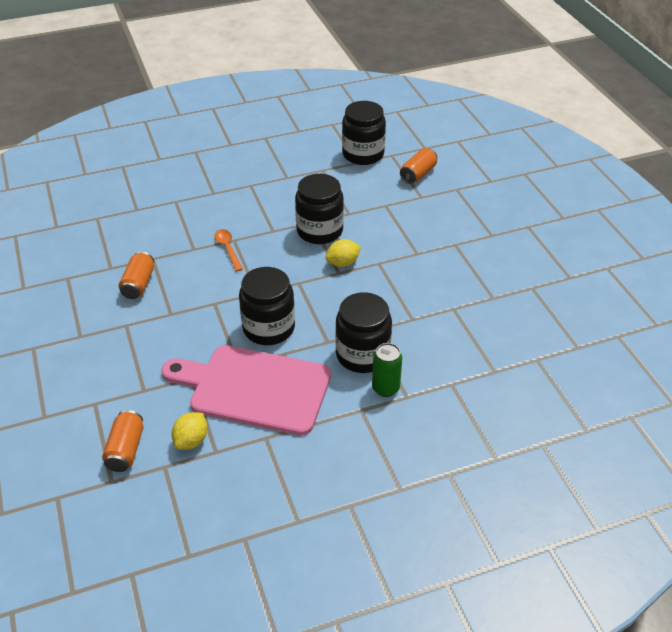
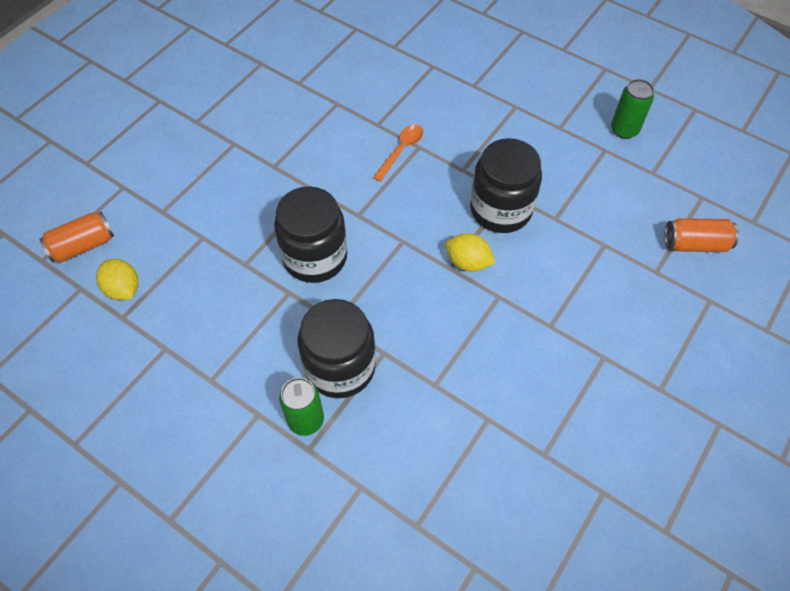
camera: 55 degrees right, 15 degrees up
orange can [119,252,154,299] -> none
pink cutting board [161,345,331,436] -> none
yellow lemon [172,412,208,450] -> yellow lemon turned 60 degrees clockwise [96,259,139,300]
black jar [342,101,386,165] -> none
none -> green can [611,79,654,139]

